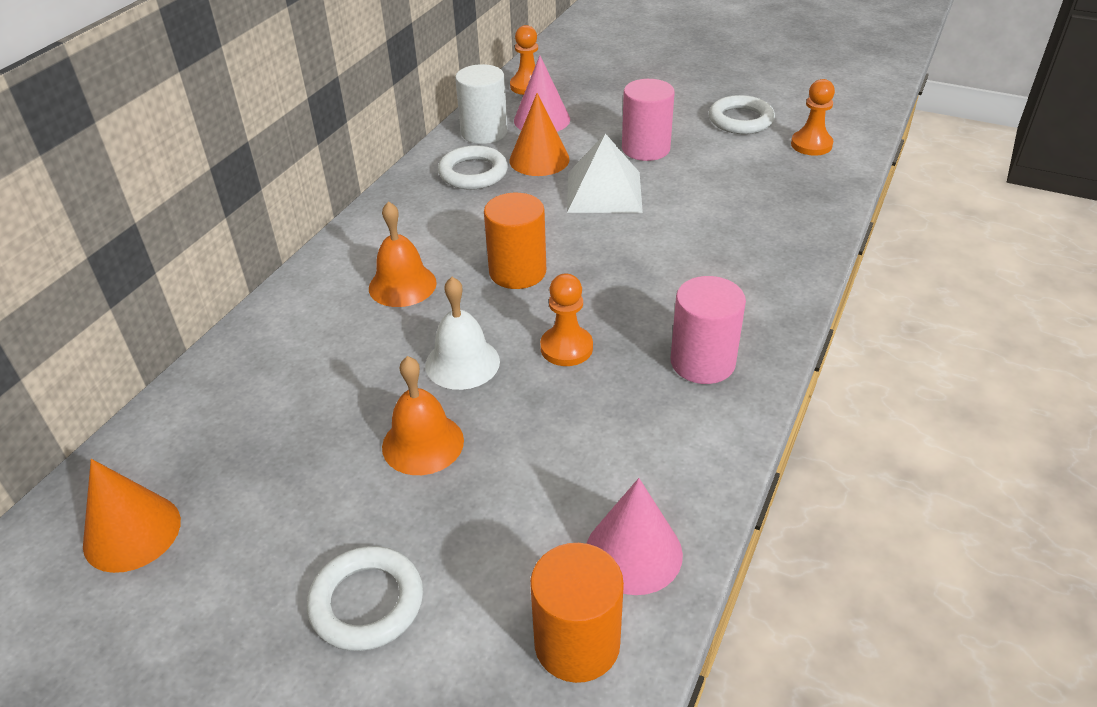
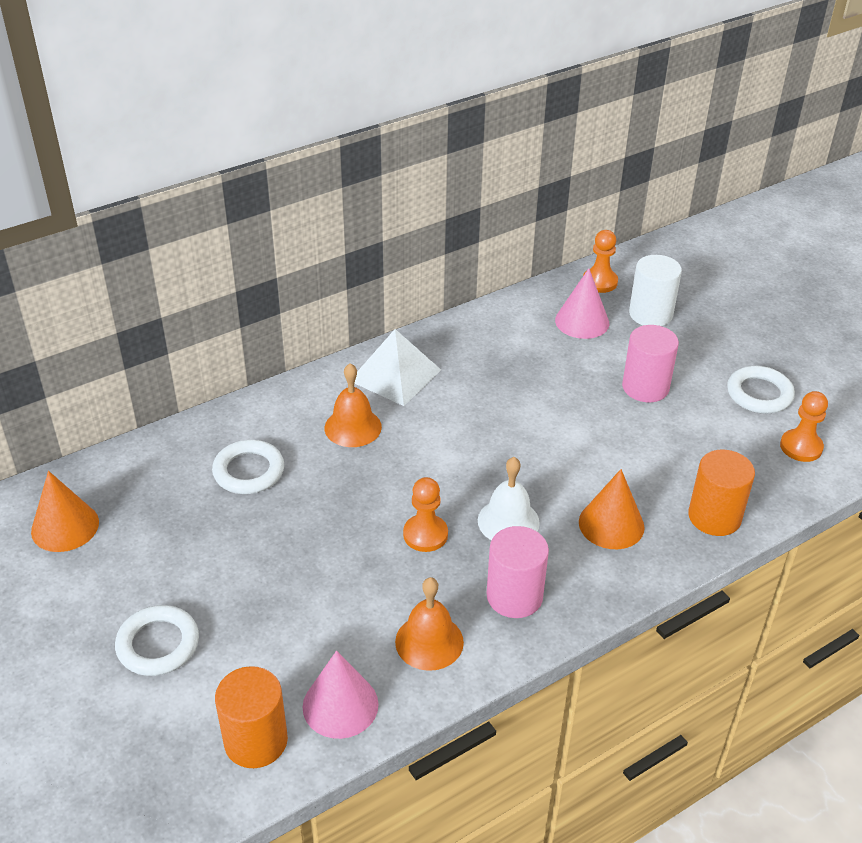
camera: 30 degrees right, 0 degrees up
orange bell [382,356,464,475] -> orange bell moved to [395,577,464,671]
white bell [425,277,500,390] -> white bell moved to [478,457,540,540]
white ring [438,145,508,190] -> white ring moved to [212,440,284,494]
white cylinder [455,64,508,144] -> white cylinder moved to [629,255,682,326]
orange cylinder [484,193,546,289] -> orange cylinder moved to [688,450,755,536]
orange cone [509,93,570,176] -> orange cone moved to [579,469,644,549]
white pyramid [567,133,643,213] -> white pyramid moved to [355,329,441,406]

